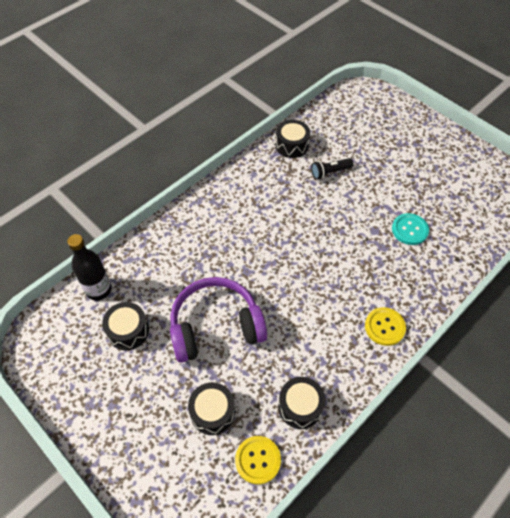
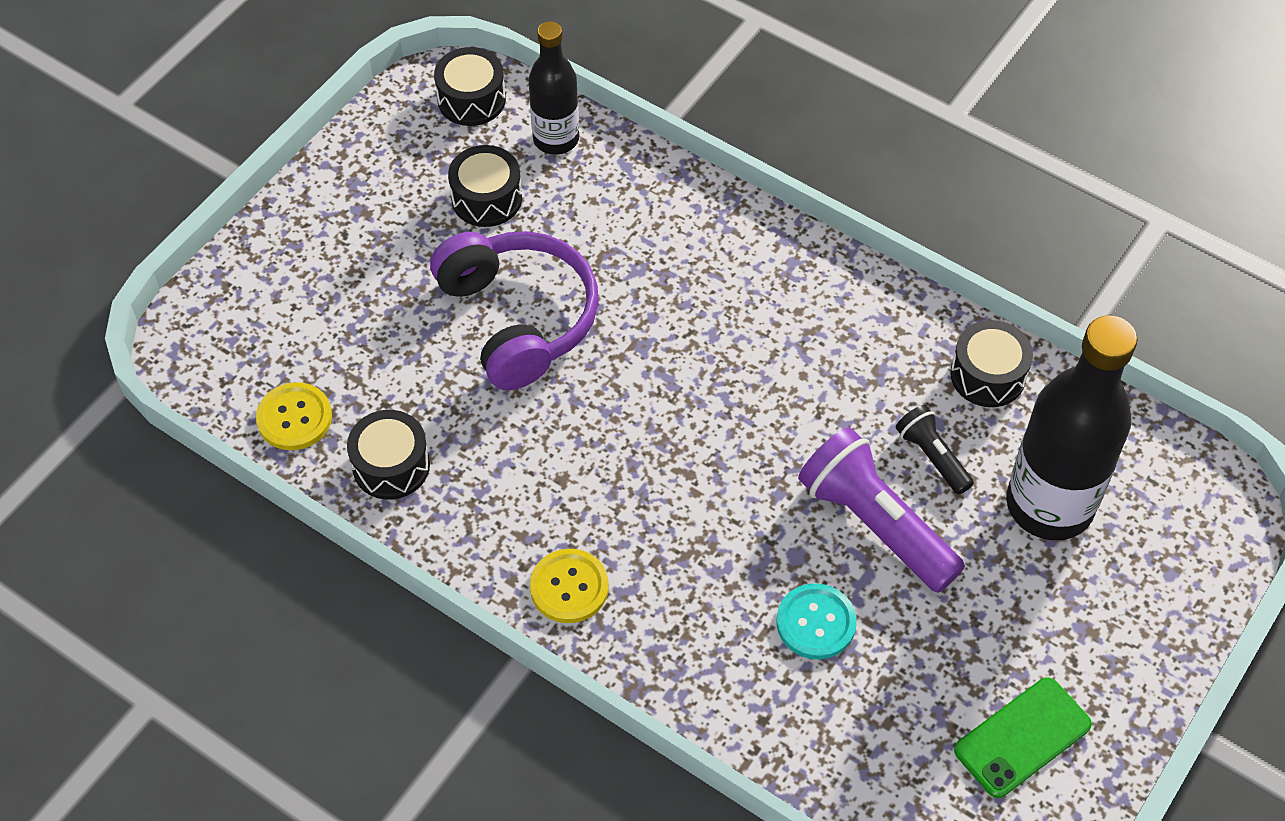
camera: 80 degrees right, 0 degrees up
black drum [188,382,235,435] -> black drum moved to [434,47,506,126]
none -> purple flashlight [798,427,965,593]
none -> green phone [954,677,1092,798]
none -> black bottle [1006,315,1137,540]

